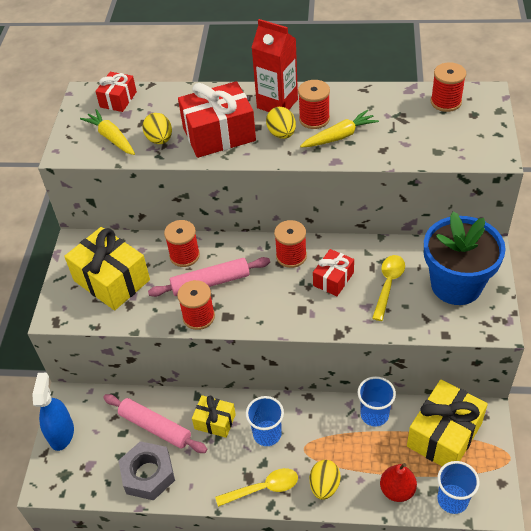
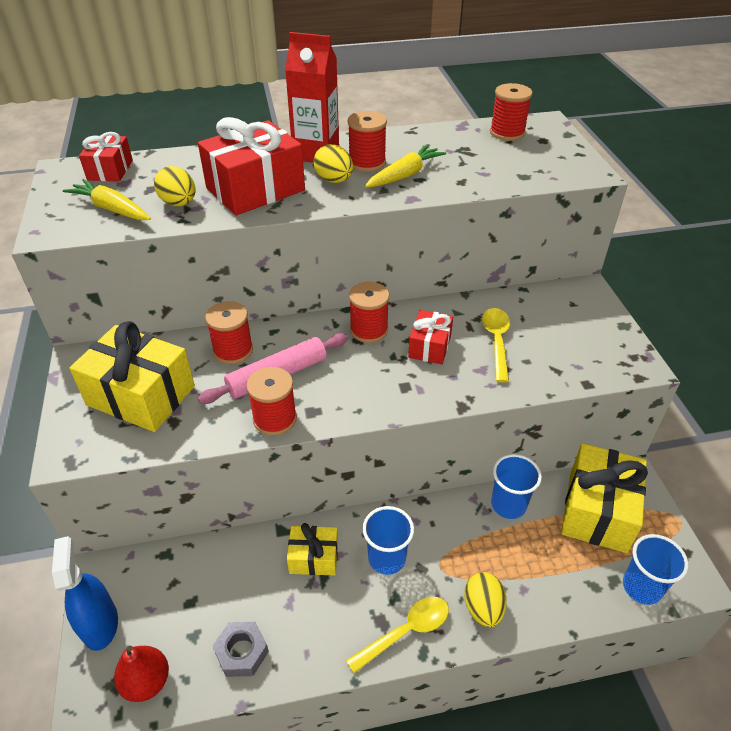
camera: 20 degrees left, 5 degrees down
pink rolling pin [103,394,207,453] -> none
grey nut [118,441,175,500] -> grey nut [212,622,269,677], size x0.66
red pear [380,463,417,502] -> red pear moved to [114,645,169,702]
blue flower pot [424,211,506,305] -> none

